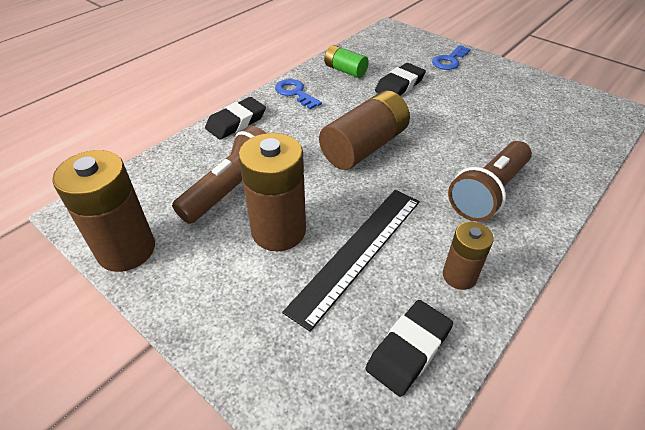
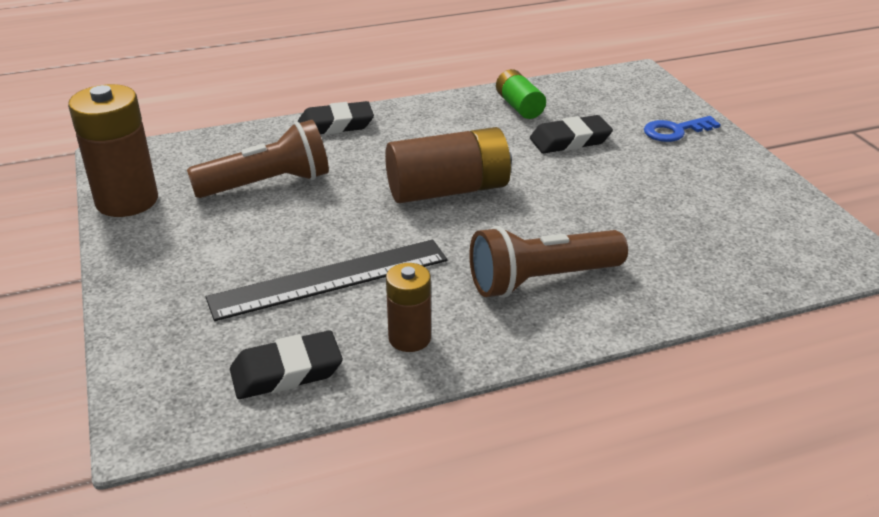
camera: 30 degrees right, 10 degrees down
brown battery [238,133,306,251] -> none
blue key [275,79,322,109] -> none

